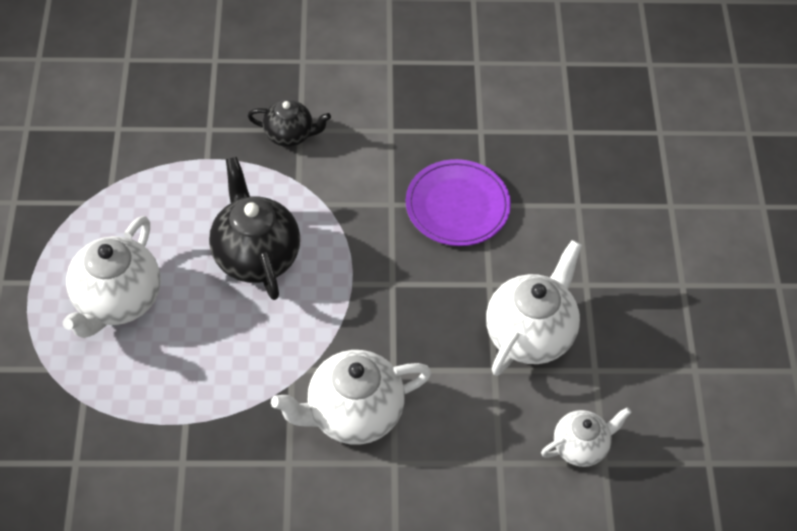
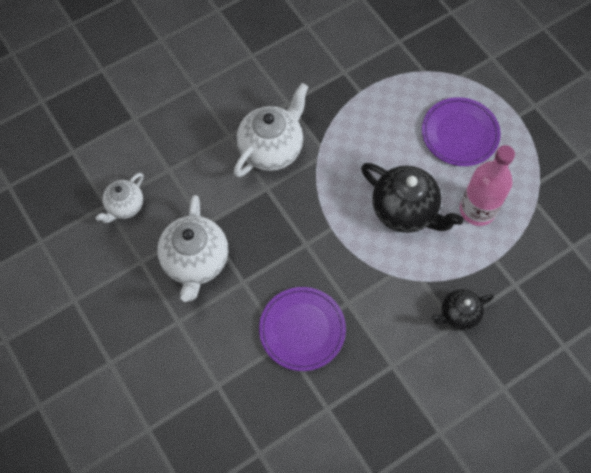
camera: 150 degrees right, 10 degrees up
white teapot [63,216,161,338] -> purple plate [422,97,501,166]
none -> pink bottle [460,145,515,226]

